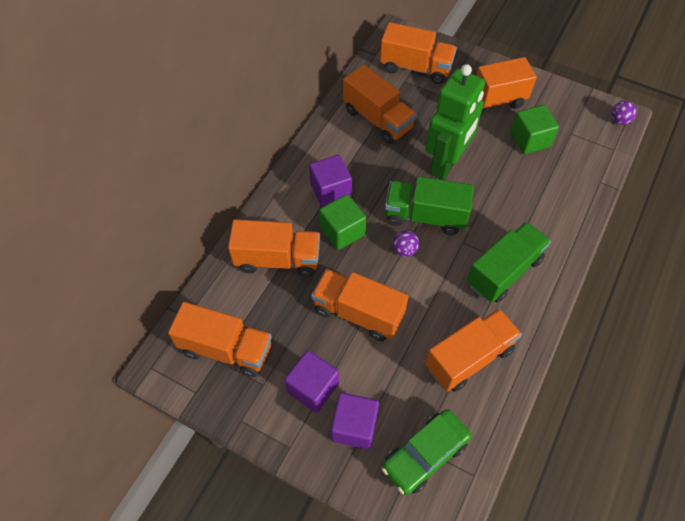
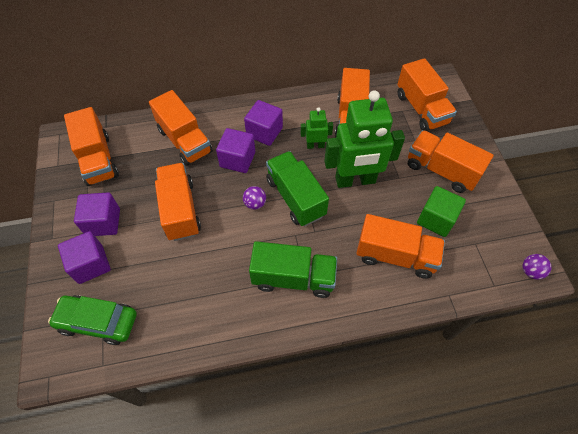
camera: 50 degrees right, 0 degrees up
green cube [319,194,366,250] -> purple cube [216,128,255,173]
orange truck [425,309,522,392] -> orange truck moved to [356,214,445,279]
none -> green robot [301,107,333,149]

